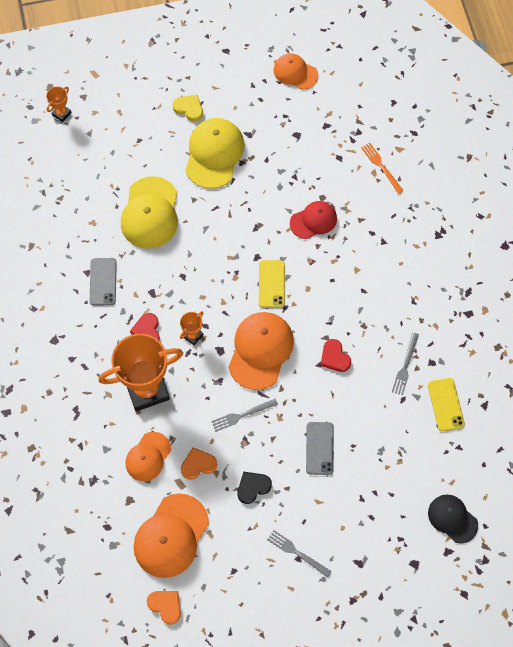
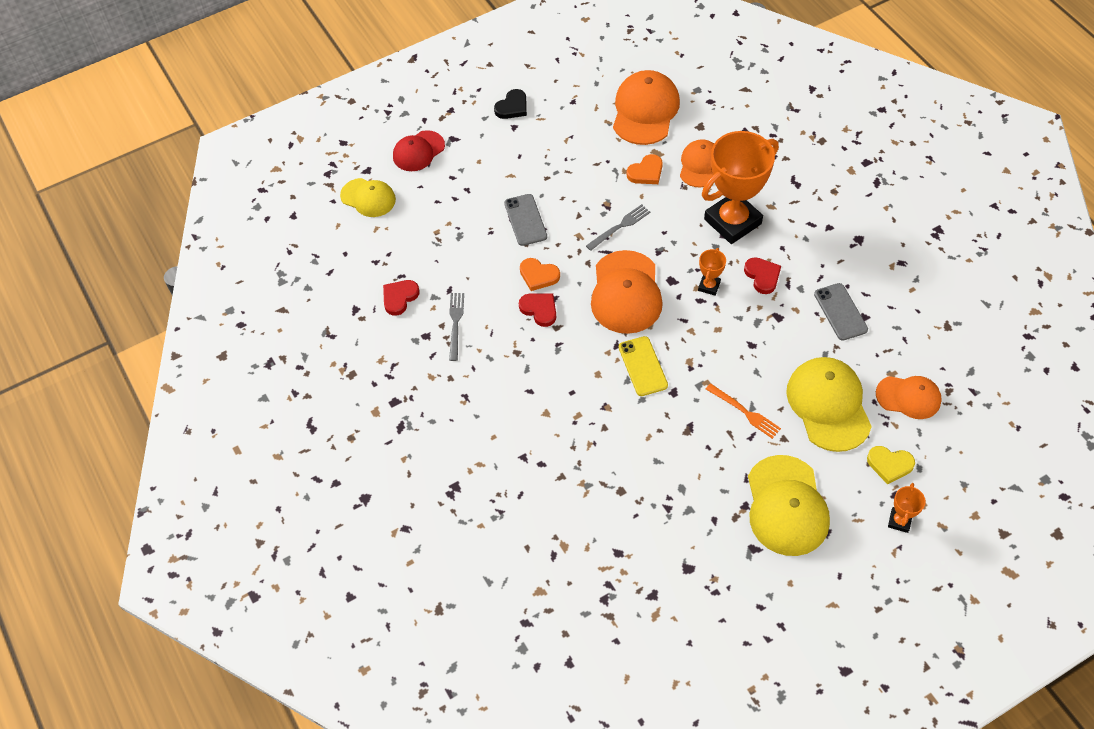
camera: 165 degrees right, 10 degrees down
orange trophy [46,86,72,122] -> orange trophy moved to [888,483,926,533]
orange heart [147,591,181,625] -> orange heart moved to [520,258,560,291]
yellow heart [173,95,203,122] -> yellow heart moved to [867,446,915,484]
black heart [237,472,272,504] -> black heart moved to [494,89,527,119]
grey fork [267,530,332,578] -> none
orange cap [273,53,318,90] -> orange cap moved to [876,376,942,419]
red cap [290,201,337,239] -> red cap moved to [393,130,445,171]
orange fork [361,143,404,194] -> orange fork moved to [706,383,781,439]
yellow phone [428,378,465,432] -> red heart [383,280,419,316]
black cap [428,495,478,544] -> yellow cap [340,178,396,217]

